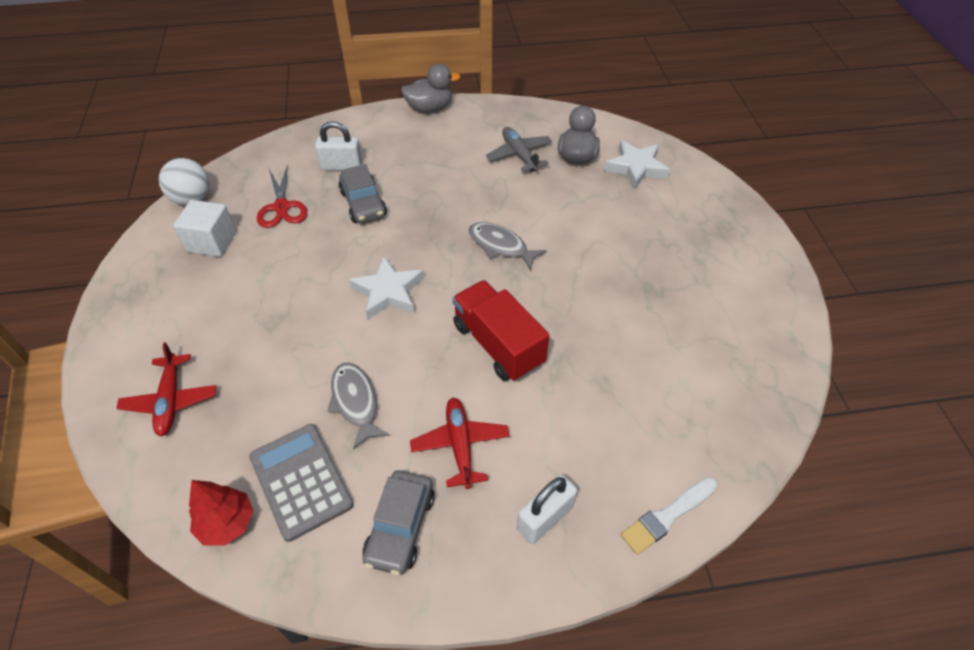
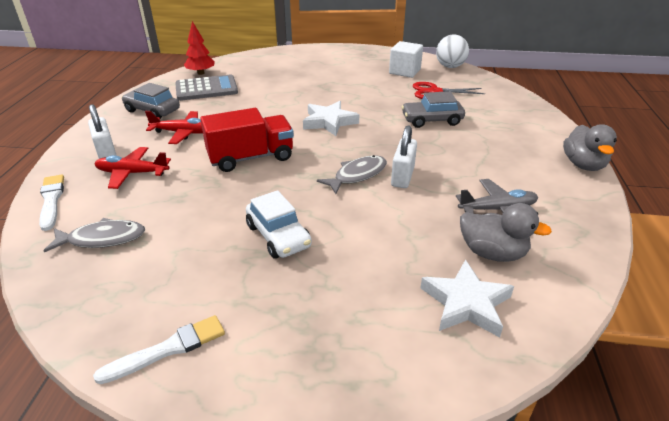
camera: 105 degrees right, 15 degrees down
red plane [116,342,216,436] -> red plane moved to [95,147,171,189]
white padlock [315,121,362,170] -> white padlock moved to [391,125,417,188]
grey fish [328,363,390,449] -> grey fish moved to [44,218,145,252]
none -> white brush [93,315,225,384]
none -> white car [246,190,312,259]

